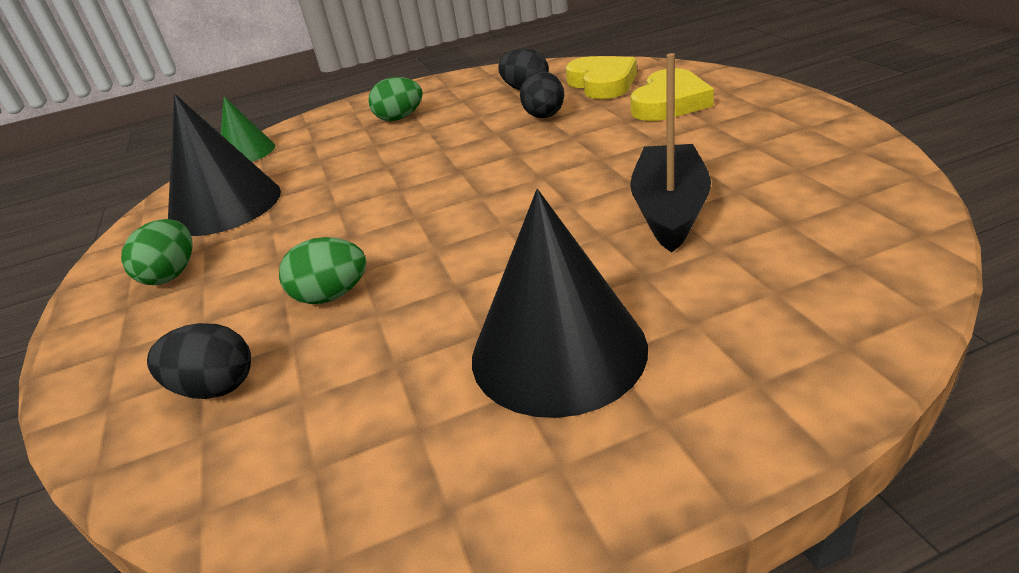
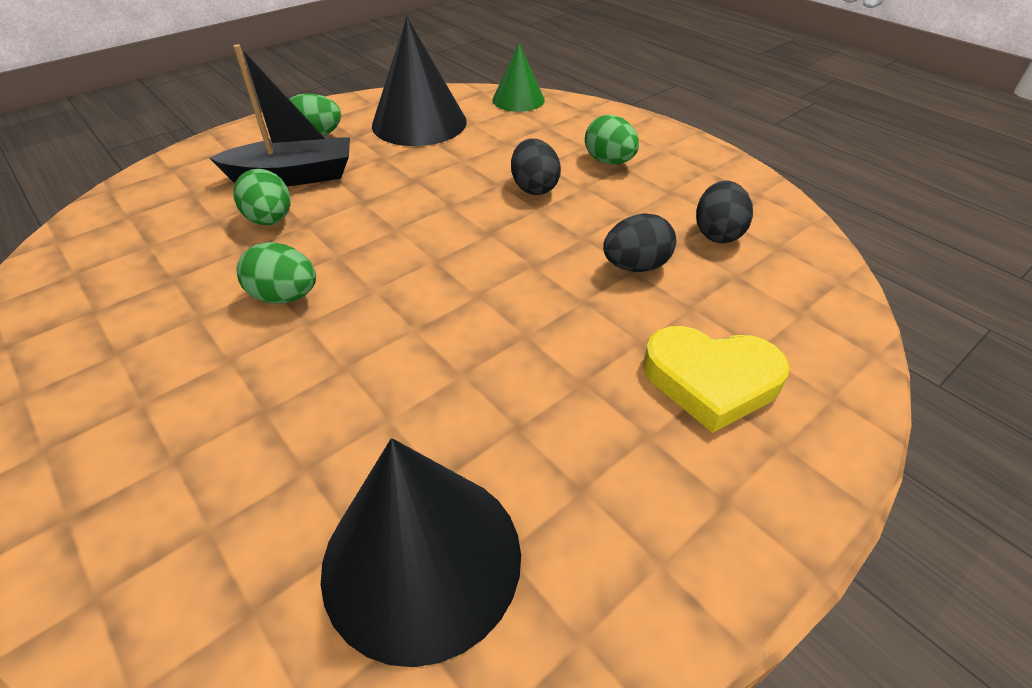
camera: 65 degrees right, 10 degrees up
black egg [147,323,251,399] -> black egg moved to [511,139,561,195]
black cone [472,189,648,418] -> black cone moved to [321,438,521,667]
yellow heart [566,56,637,99] -> none
black boat [630,53,711,252] -> black boat moved to [210,44,350,186]
none -> green egg [237,242,316,304]

